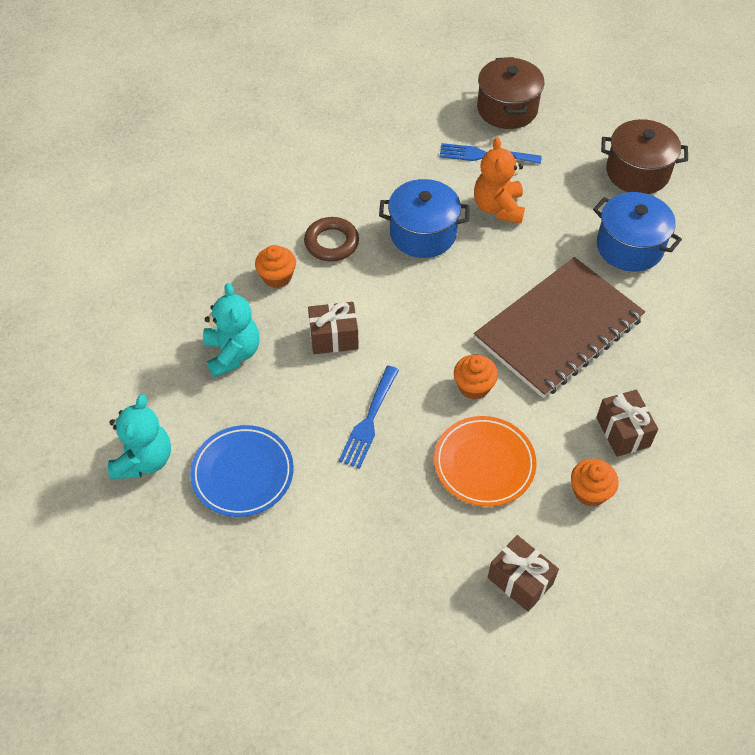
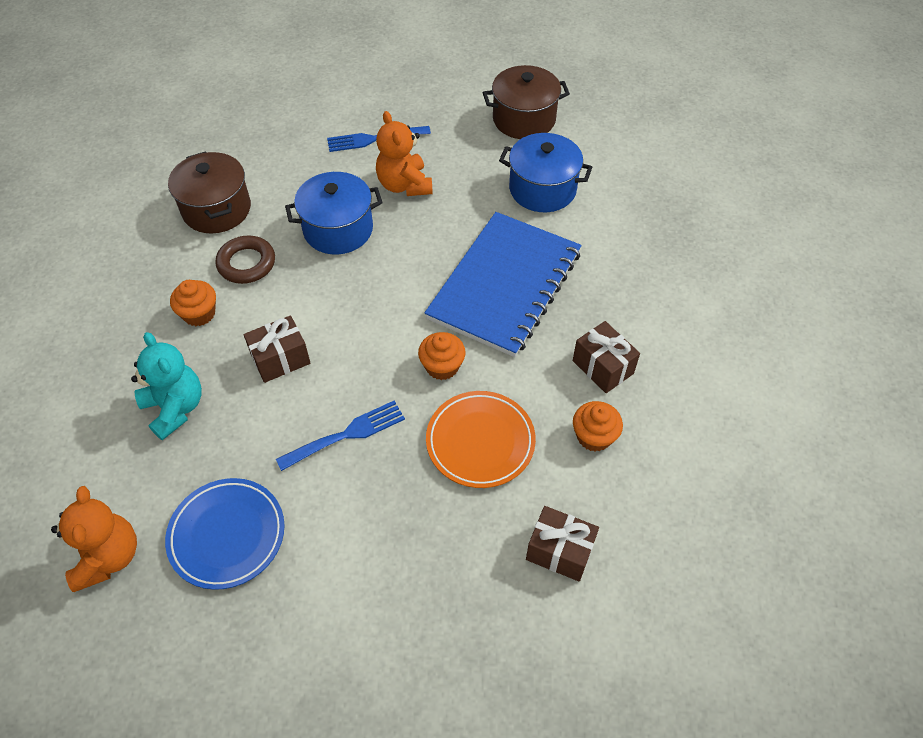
camera: 20 degrees left, 0 degrees up
turquoise teddy bear [108,394,171,479] -> orange teddy bear [51,486,137,592]
blue fork [339,366,399,469] -> blue fork turned 120 degrees counterclockwise [276,401,405,471]
brown notebook [474,257,645,398] -> blue notebook [425,212,582,357]
brown pot [477,57,545,129] -> brown pot moved to [168,151,251,233]

